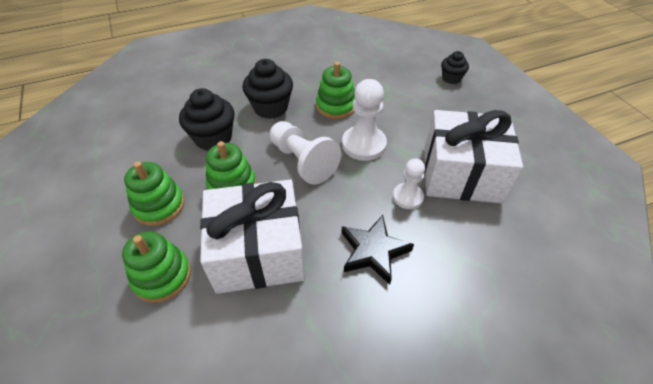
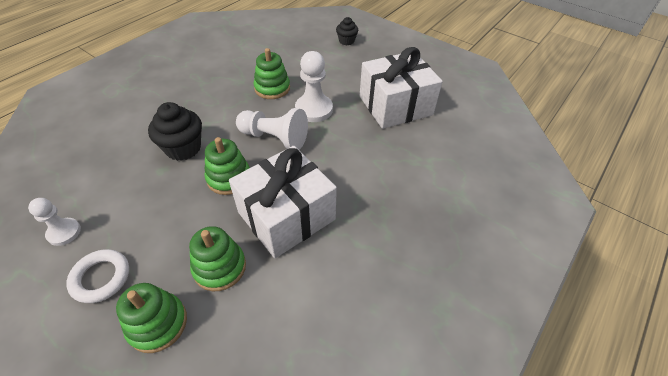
camera: 30 degrees left, 0 degrees up
green stacking toy [124,161,185,226] -> green stacking toy moved to [116,283,187,353]
black cupcake [242,59,293,119] -> none
black star [342,215,414,285] -> none
white pawn [393,159,425,209] -> white pawn moved to [28,198,81,246]
none -> white ring [66,249,129,303]

